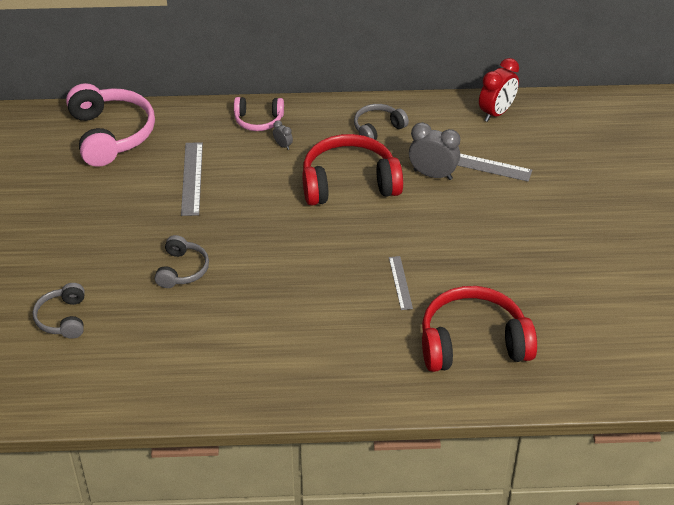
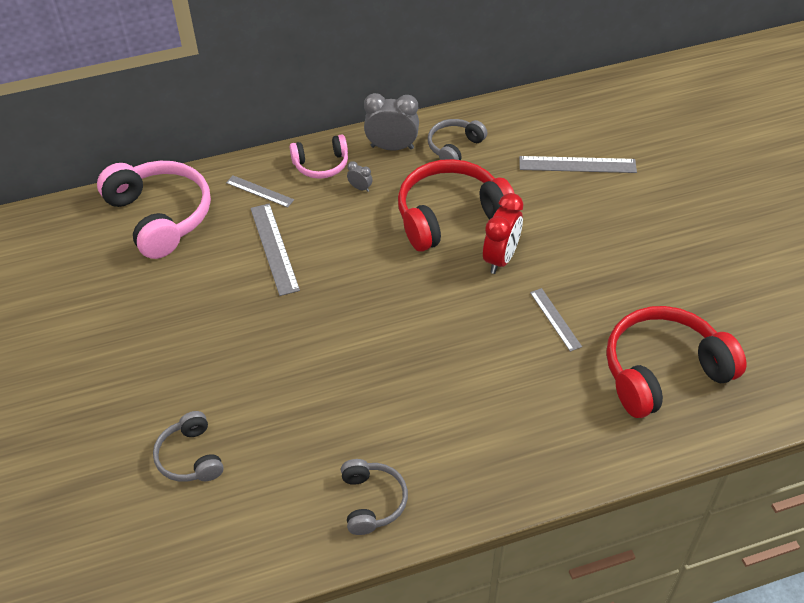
camera: 15 degrees left, 5 degrees up
grey headphones [155,235,209,288] -> grey headphones moved to [341,459,408,535]
grey clock [409,122,460,180] -> grey clock moved to [364,93,419,151]
red clock [479,58,519,122] -> red clock moved to [483,193,523,274]
none -> grey ruler [226,175,294,208]

